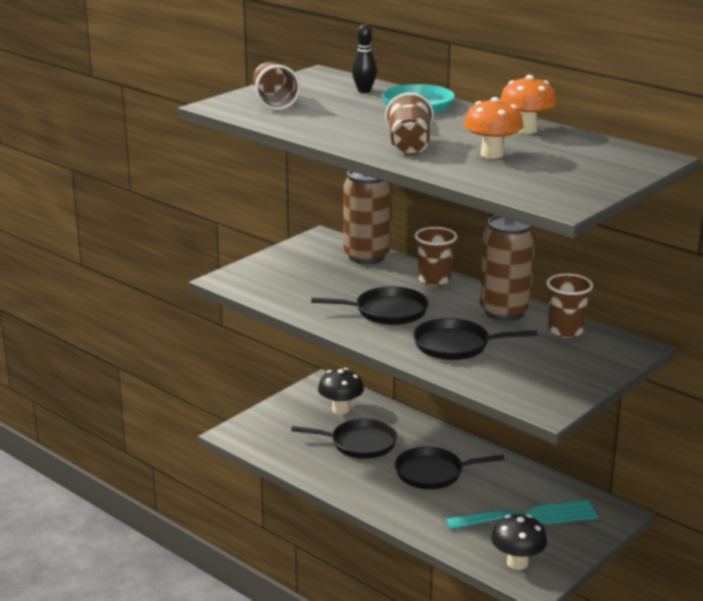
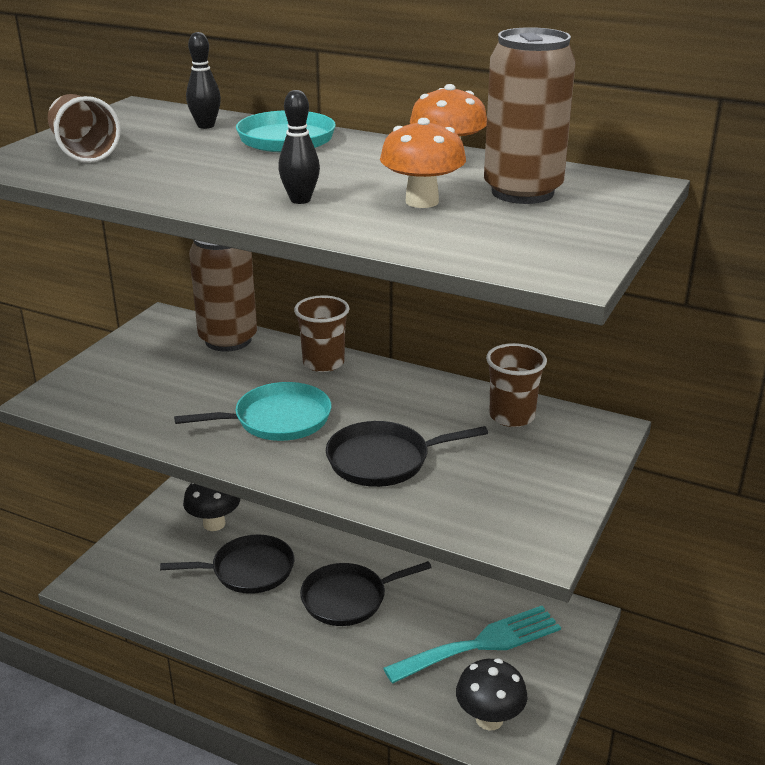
camera: 15 degrees left, 5 degrees up
black pan [311,286,429,325] -> turquoise pan [174,382,331,441]
brown cup [385,93,434,155] -> black bowling pin [278,90,320,204]
brown can [480,215,535,321] -> brown can moved to [484,27,575,204]

